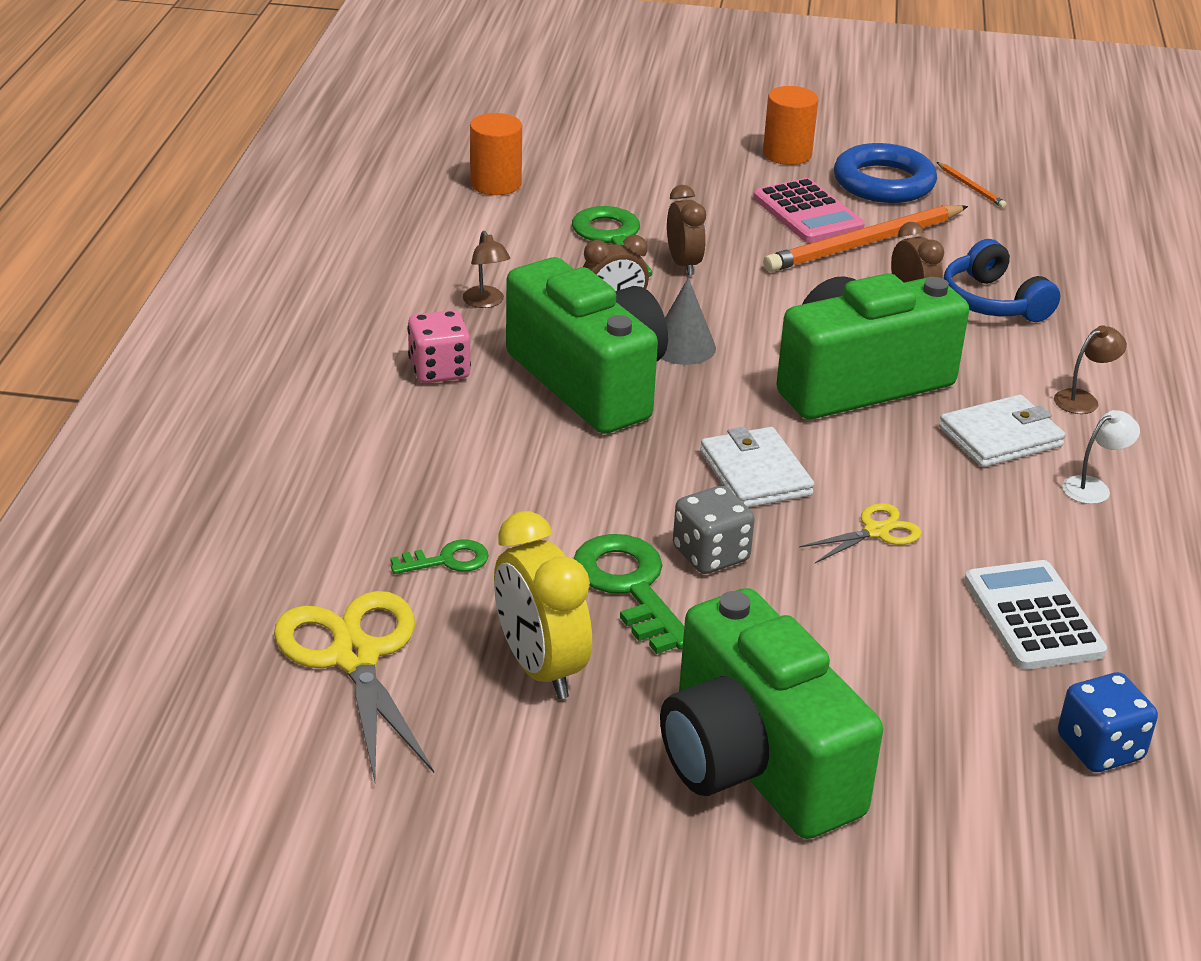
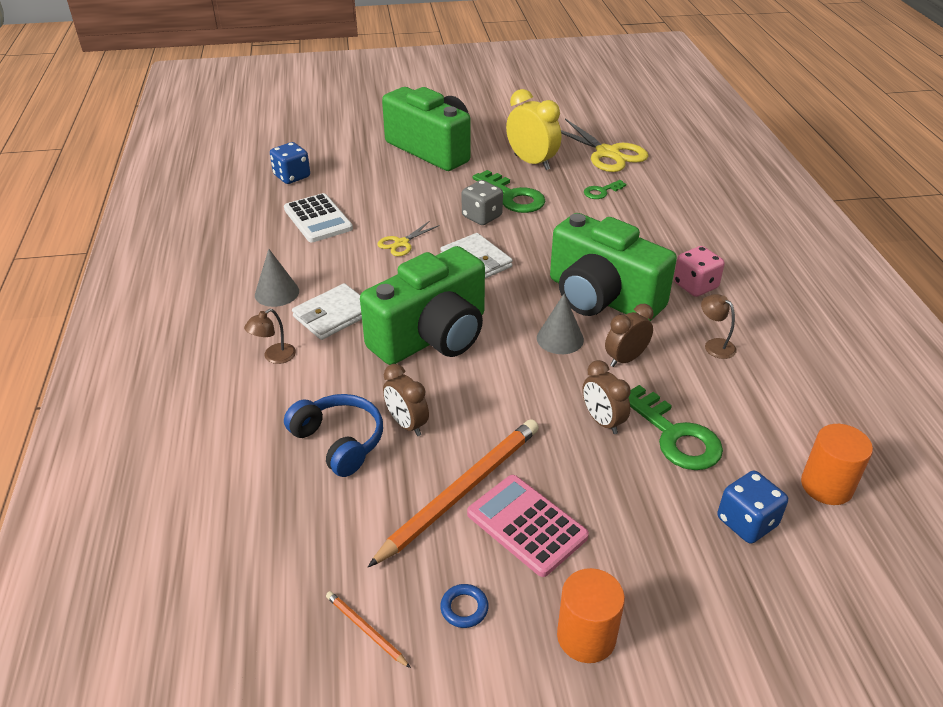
camera: 165 degrees right, 5 degrees up
blue ring [834,143,937,203] -> blue ring [440,584,489,628], size x0.41
white lamp [1062,410,1140,504] -> grey cone [255,249,299,307]
none -> blue dice [718,471,788,544]

